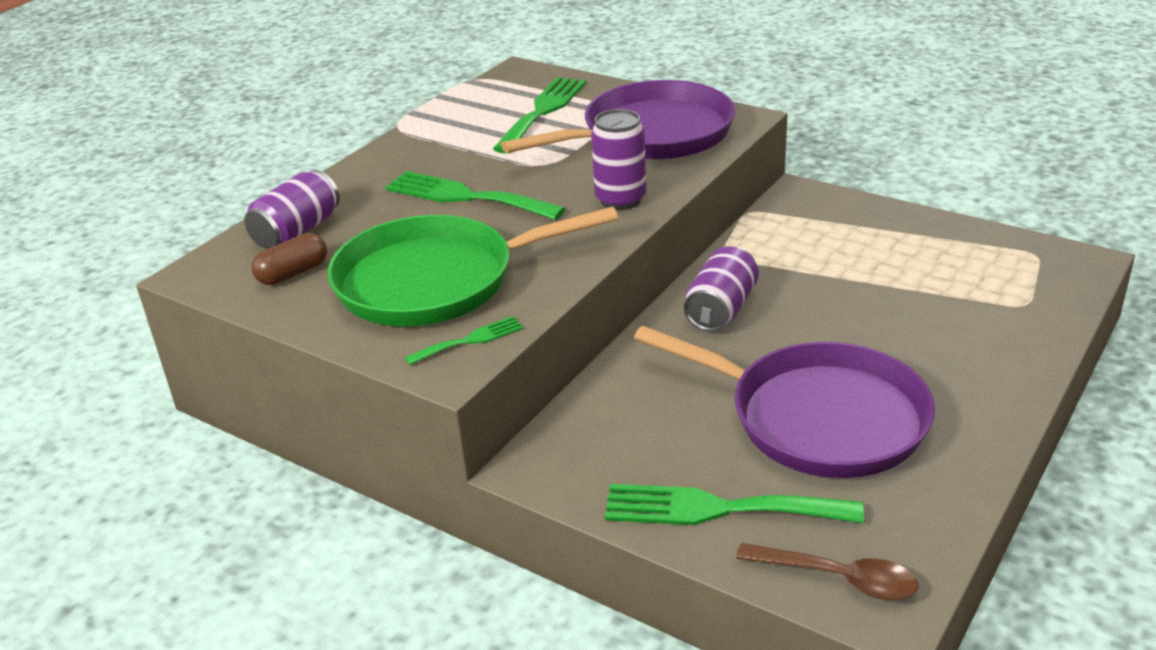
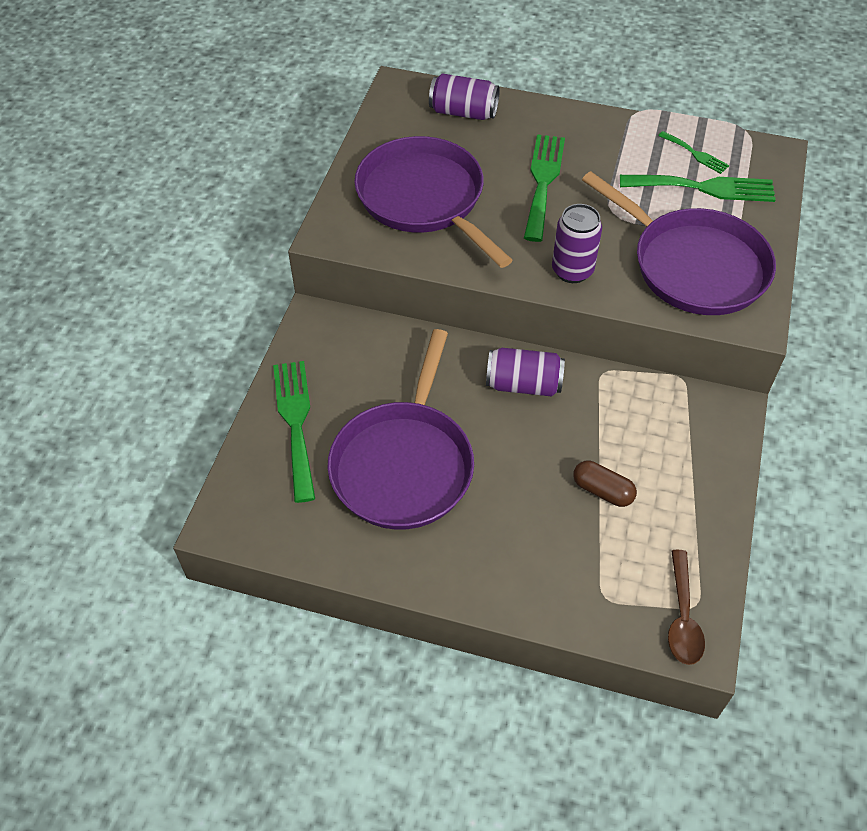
camera: 70 degrees right, 20 degrees up
brown capsule [251,233,327,285] -> brown capsule moved to [573,460,637,507]
green pan [327,207,618,327] -> purple pan [354,136,512,268]
green fork [405,316,523,365] -> green fork moved to [658,131,729,174]
brown spoon [736,543,919,600] -> brown spoon moved to [668,550,705,665]

